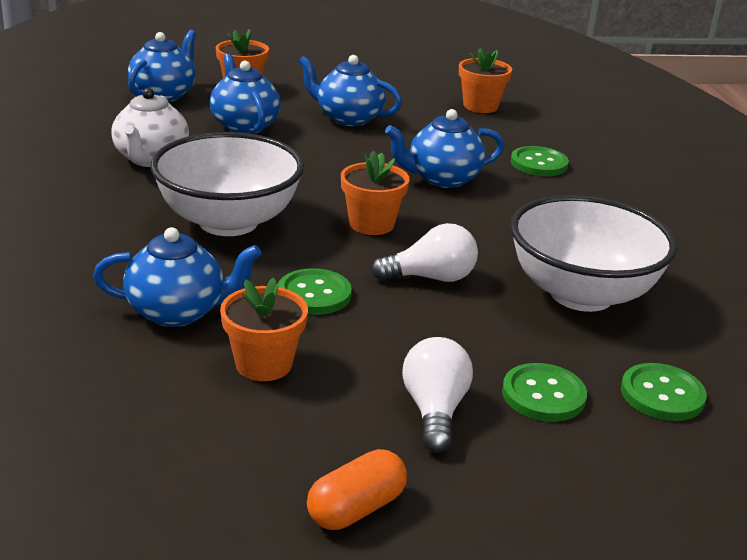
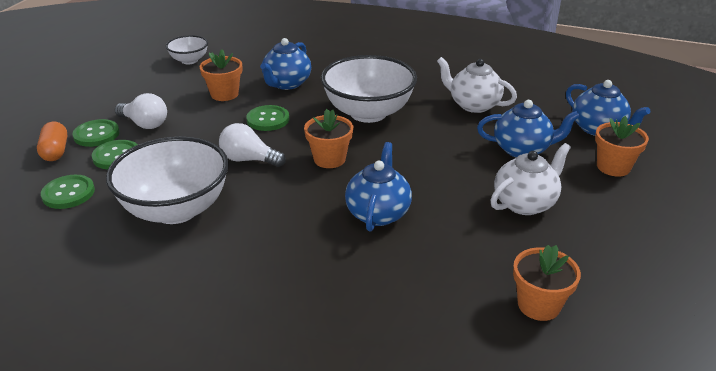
camera: 120 degrees right, 5 degrees up
blue teapot [298,55,402,126] -> white teapot [490,143,571,215]
orange capsule [307,449,407,530] -> orange capsule moved to [37,122,68,161]
white light bulb [371,223,478,282] -> white light bulb turned 90 degrees clockwise [219,123,286,167]
green button [511,146,569,176] -> green button moved to [72,119,120,147]
none -> white bowl [166,35,208,64]

